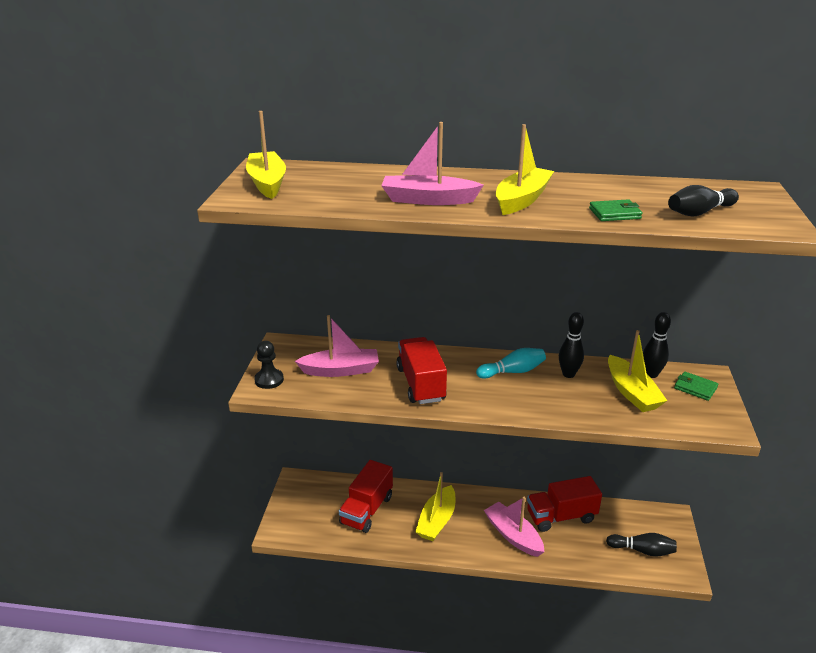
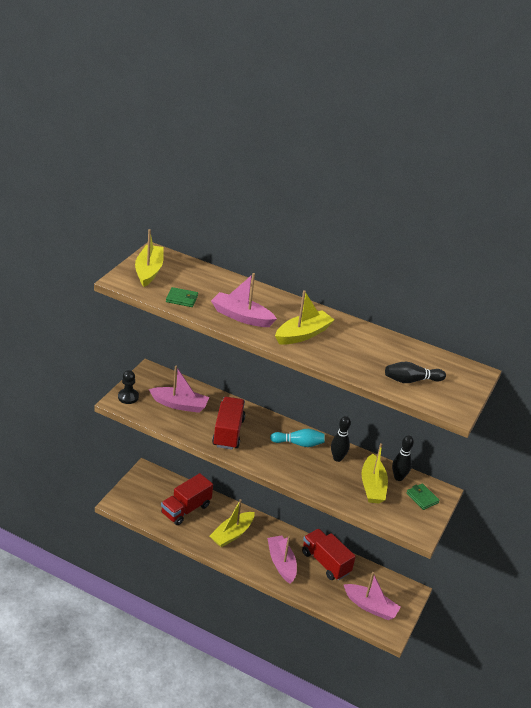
camera: 15 degrees right, 5 degrees up
red truck [527,476,602,532] -> red truck turned 45 degrees clockwise [302,529,356,580]
green wallet [589,199,643,221] -> green wallet moved to [166,287,198,307]
black bowling pin [606,533,677,557] -> pink boat [344,572,401,620]

